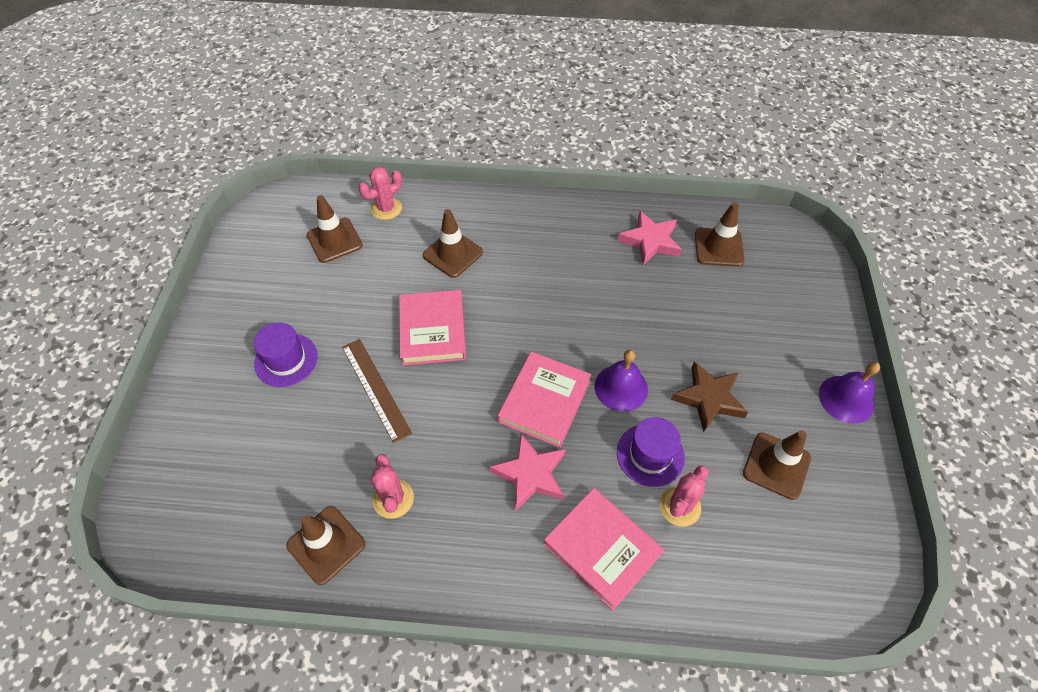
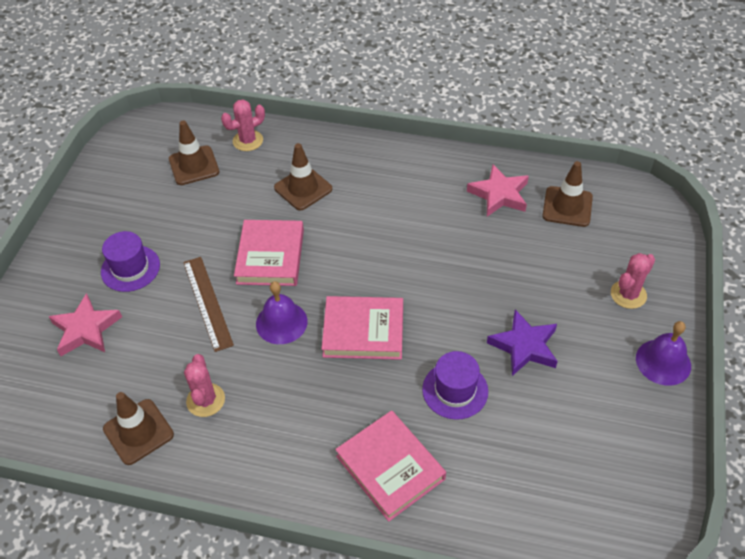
camera: 10 degrees right, 5 degrees down
pink star [490,433,565,511] -> pink star moved to [48,293,122,356]
pink book [497,351,591,448] -> pink book turned 60 degrees clockwise [322,296,403,360]
purple bell [595,350,648,412] -> purple bell moved to [256,281,308,344]
pink cactus [659,466,709,527] -> pink cactus moved to [611,253,655,309]
brown star [671,361,748,432] -> purple star [487,310,558,376]
brown traffic cone [743,430,811,500] -> none

